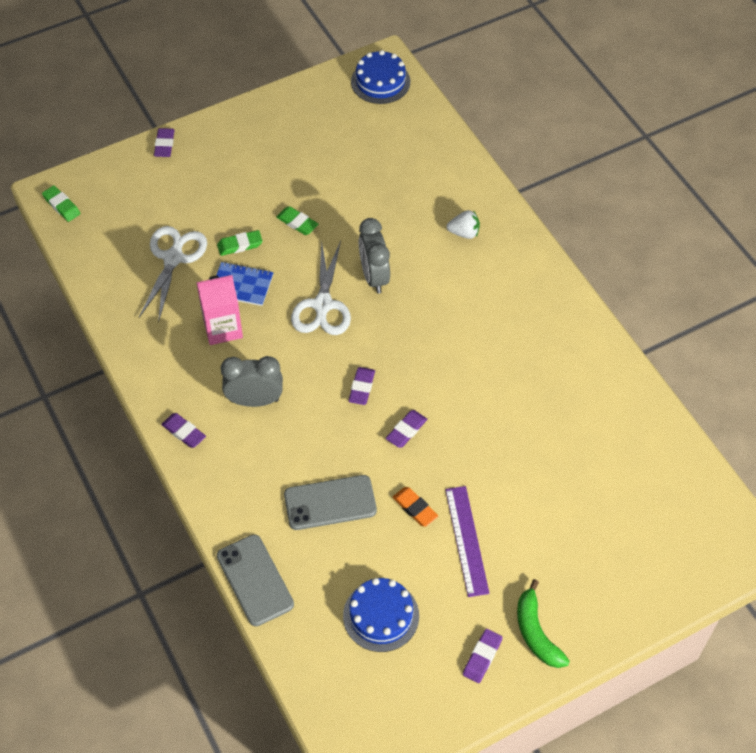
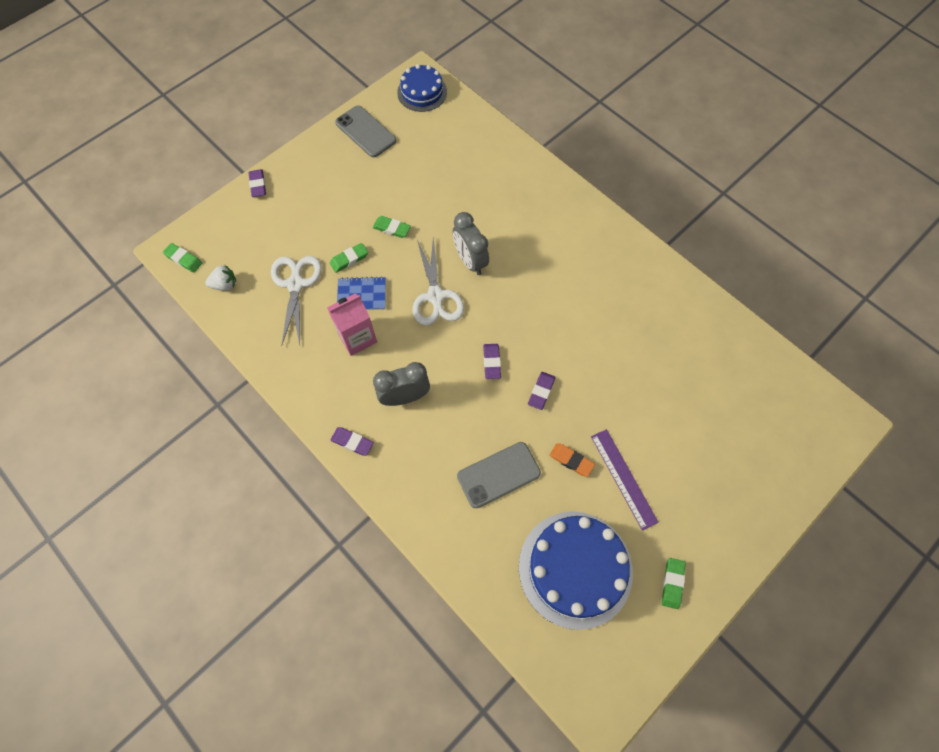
camera: 15 degrees left, 10 degrees up
grey phone [217,534,294,626] -> grey phone moved to [335,106,396,157]
blue cake [343,578,419,652] -> blue cake [519,512,633,630], size x1.68
white strawberry [447,210,480,239] -> white strawberry moved to [205,265,236,291]
purple eraser [463,629,503,683] -> green eraser [662,558,686,609]
green banana [517,579,570,668] -> none

